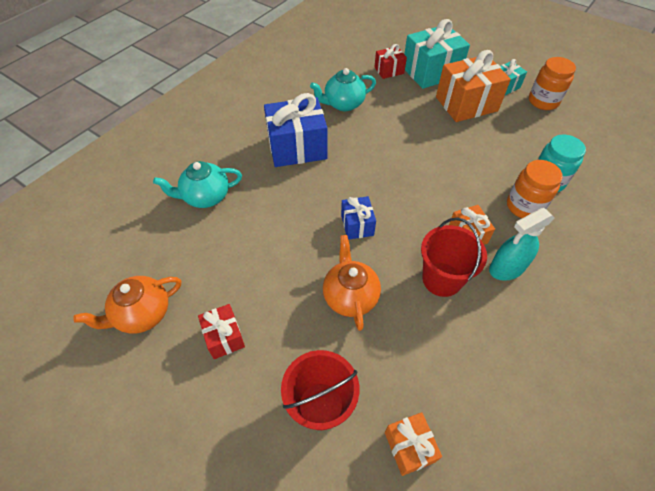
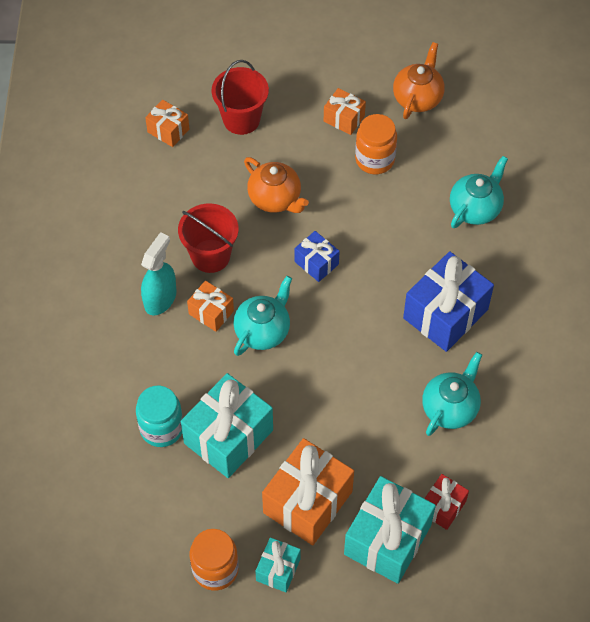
camera: 145 degrees right, 5 degrees up
red gift [198,304,245,359] -> orange gift [324,88,366,135]
orange jar [507,160,563,218] -> orange jar moved to [355,114,397,174]
none -> turquoise gift [181,373,273,478]
none -> turquoise teapot [233,276,292,356]

